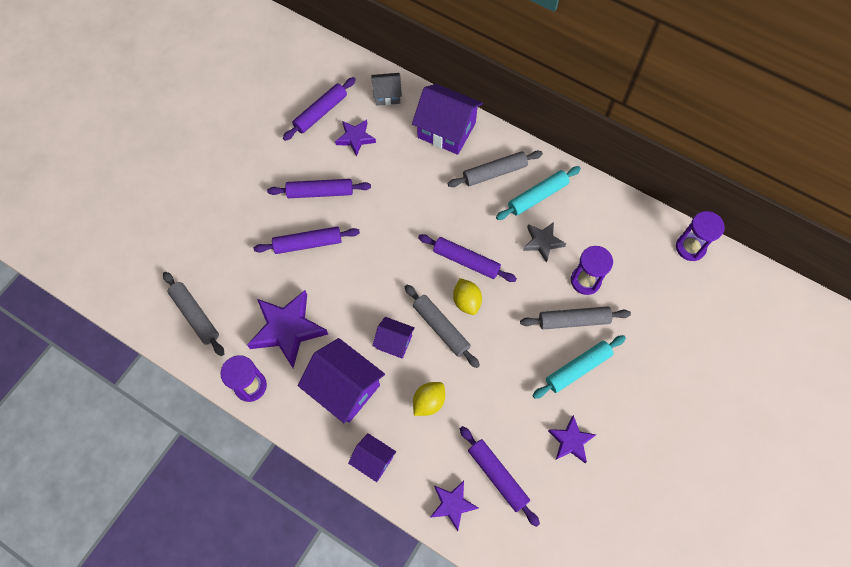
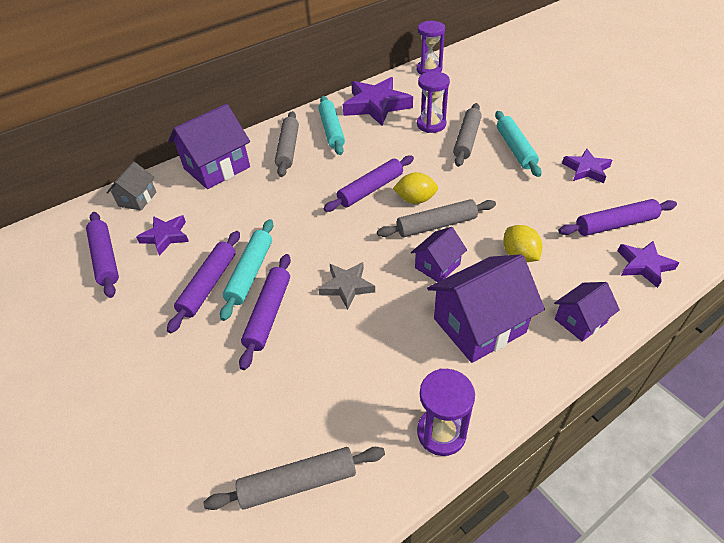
camera: 65 degrees left, 20 degrees down
purple star [247,290,328,368] -> purple star moved to [343,77,413,126]
grey star [523,222,566,263] -> grey star moved to [318,262,375,310]
none -> turquoise rolling pin [220,219,273,321]

